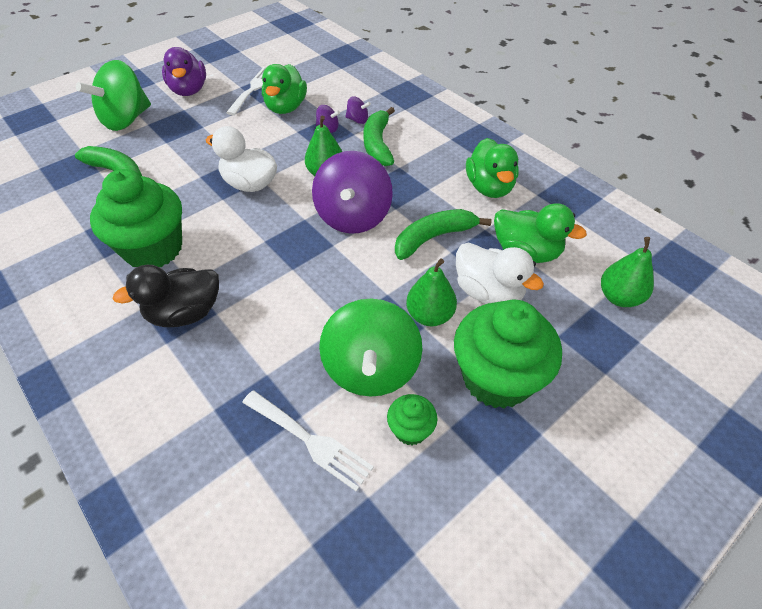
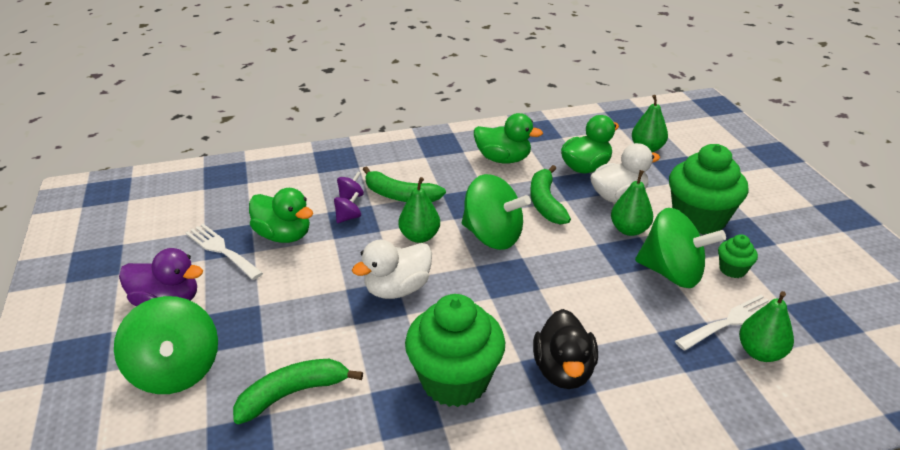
camera: 65 degrees left, 15 degrees down
purple spinning top [312,151,393,234] -> green spinning top [462,174,531,250]
none -> green pear [739,291,794,362]

